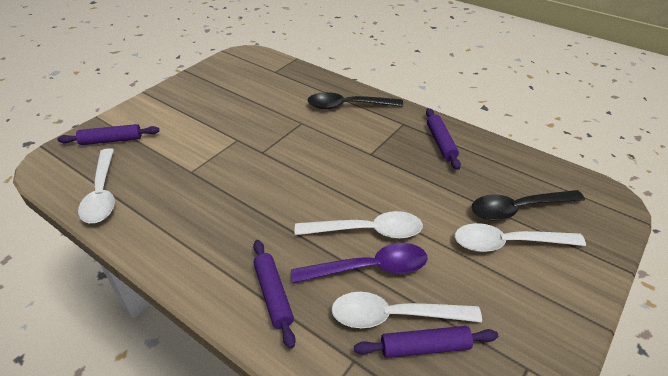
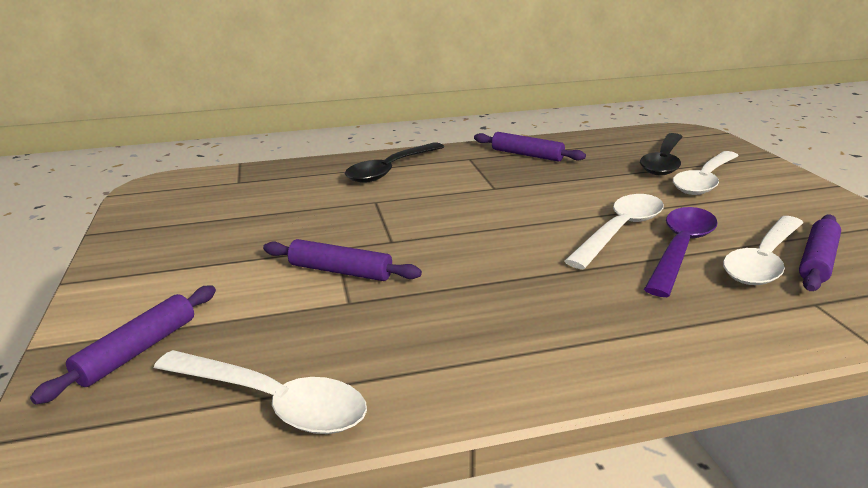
camera: 50 degrees left, 15 degrees down
purple rolling pin [253,240,296,349] -> purple rolling pin moved to [263,239,422,281]

